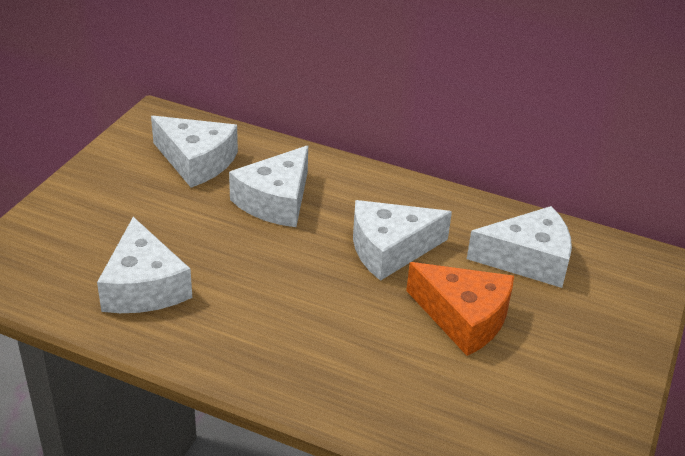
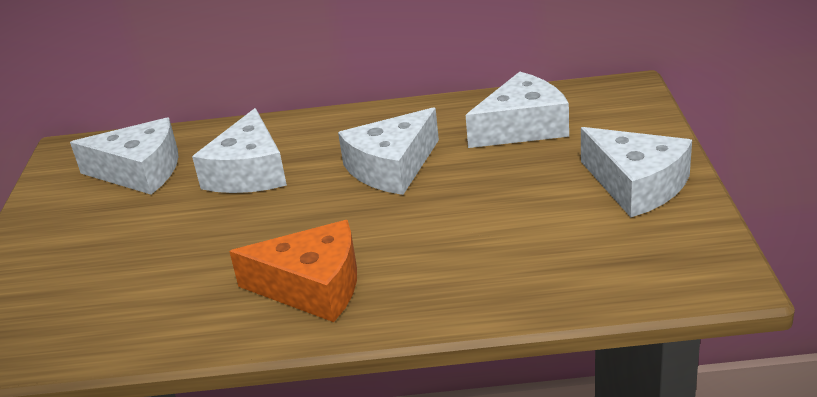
camera: 20 degrees left, 5 degrees down
white cheese [97,217,192,313] -> white cheese moved to [581,127,692,217]
orange cheese [406,262,514,356] -> orange cheese moved to [229,220,357,322]

